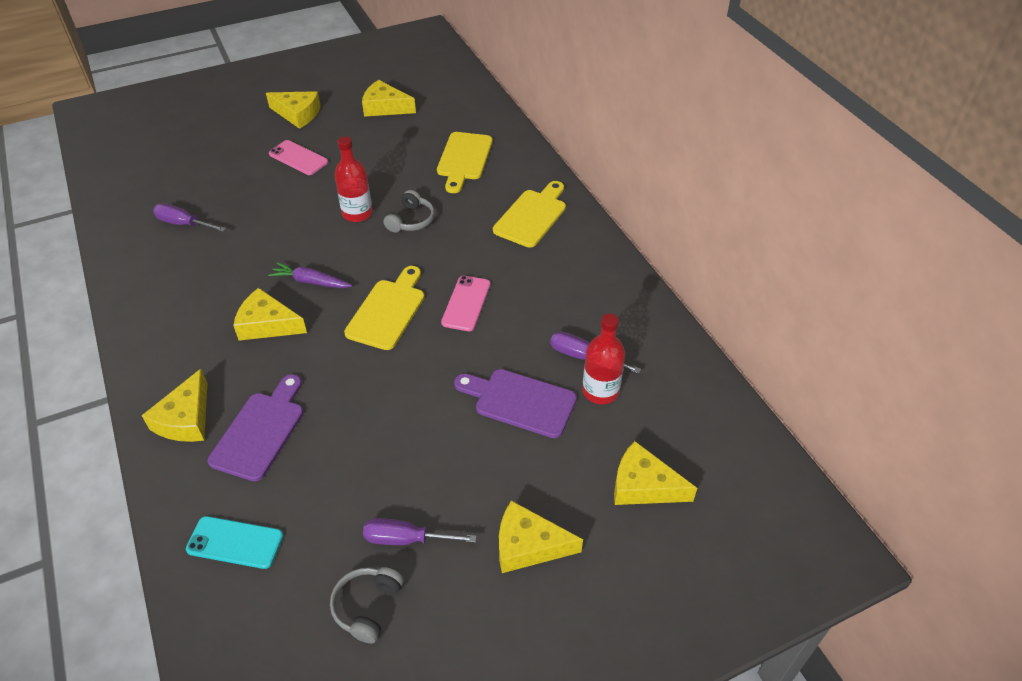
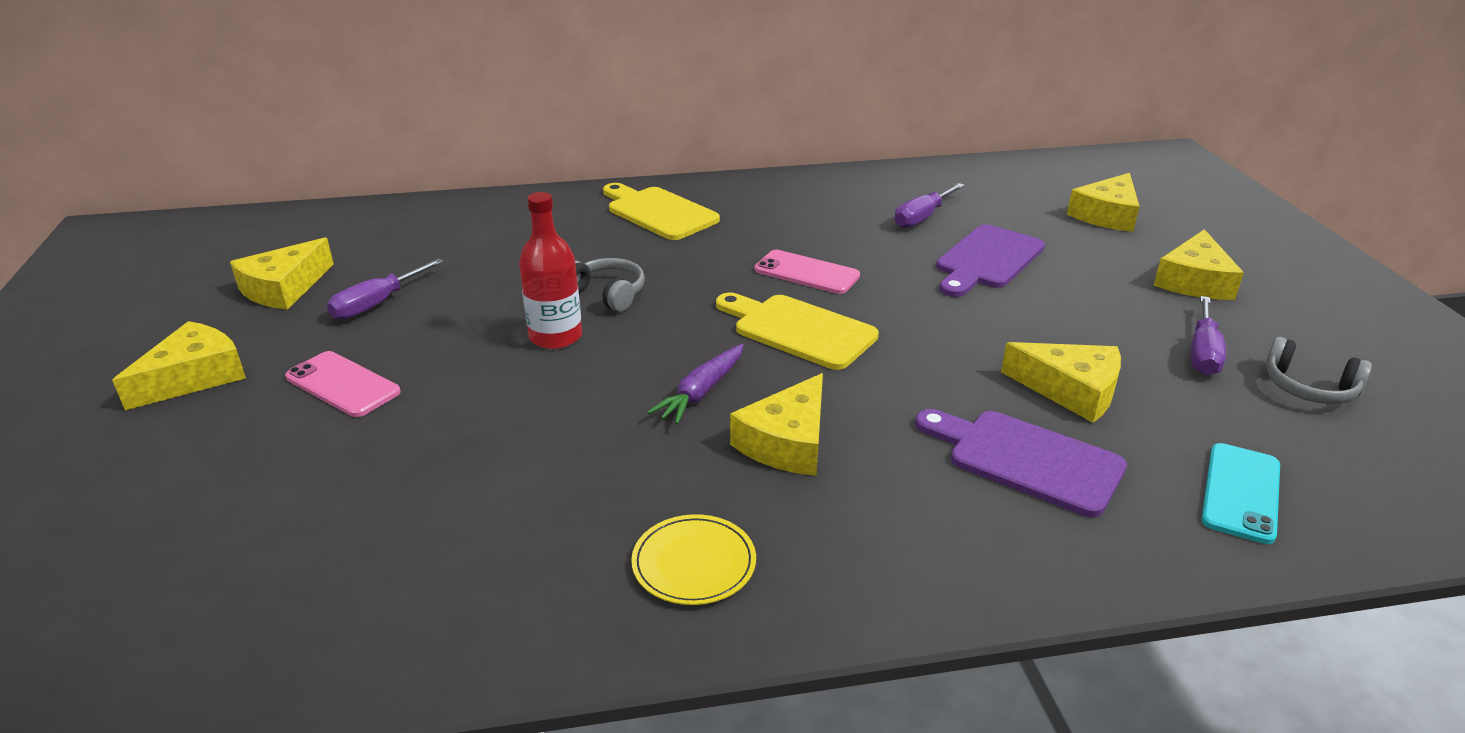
camera: 75 degrees left, 15 degrees down
yellow cheese [141,369,207,442] -> yellow cheese moved to [1001,342,1121,423]
purple screwdriver [153,203,226,232] -> purple screwdriver moved to [327,258,444,320]
pink phone [269,140,328,175] -> pink phone turned 75 degrees clockwise [285,351,401,417]
yellow cutting board [437,132,493,193] -> none
red bottle [582,314,625,404] -> none
none -> yellow plate [631,514,756,605]

